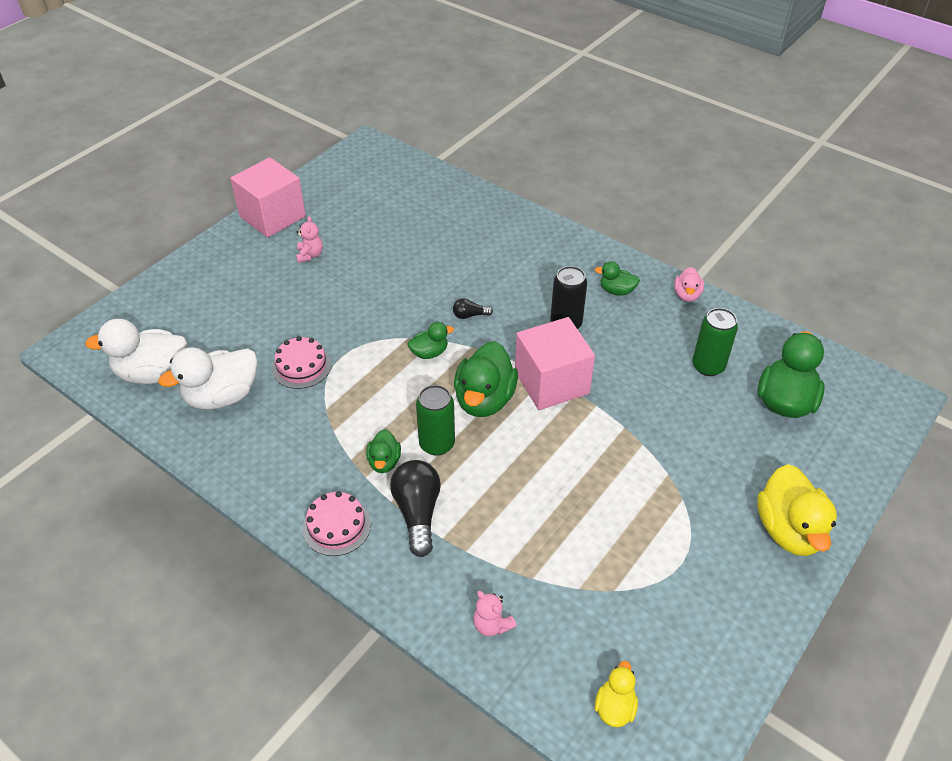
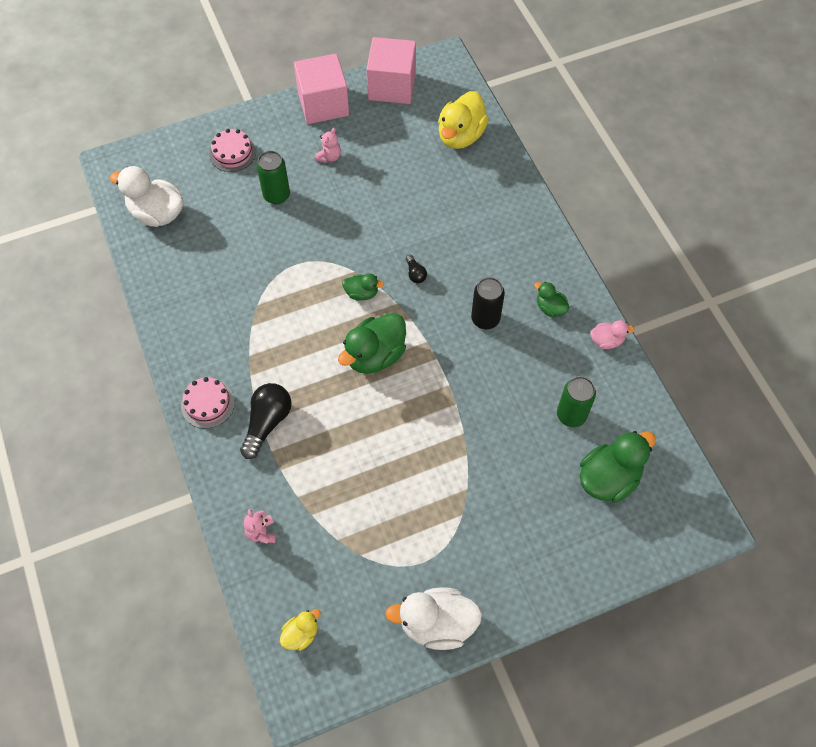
camera: 30 degrees right, 15 degrees up
white duck [158,347,258,410] -> white duck moved to [385,587,482,650]
pink cake [272,336,331,389] -> pink cake moved to [209,129,256,172]
green duck [366,429,401,473] -> none
green can [416,385,455,456] -> green can moved to [257,151,290,204]
black light bulb [453,298,493,319] -> black light bulb turned 135 degrees counterclockwise [406,255,427,283]
pink cube [515,317,595,410] -> pink cube moved to [366,37,416,104]
pink duck [674,267,704,302] -> pink duck turned 135 degrees counterclockwise [590,320,635,349]
yellow duck [757,464,837,556] -> yellow duck moved to [438,91,489,149]

